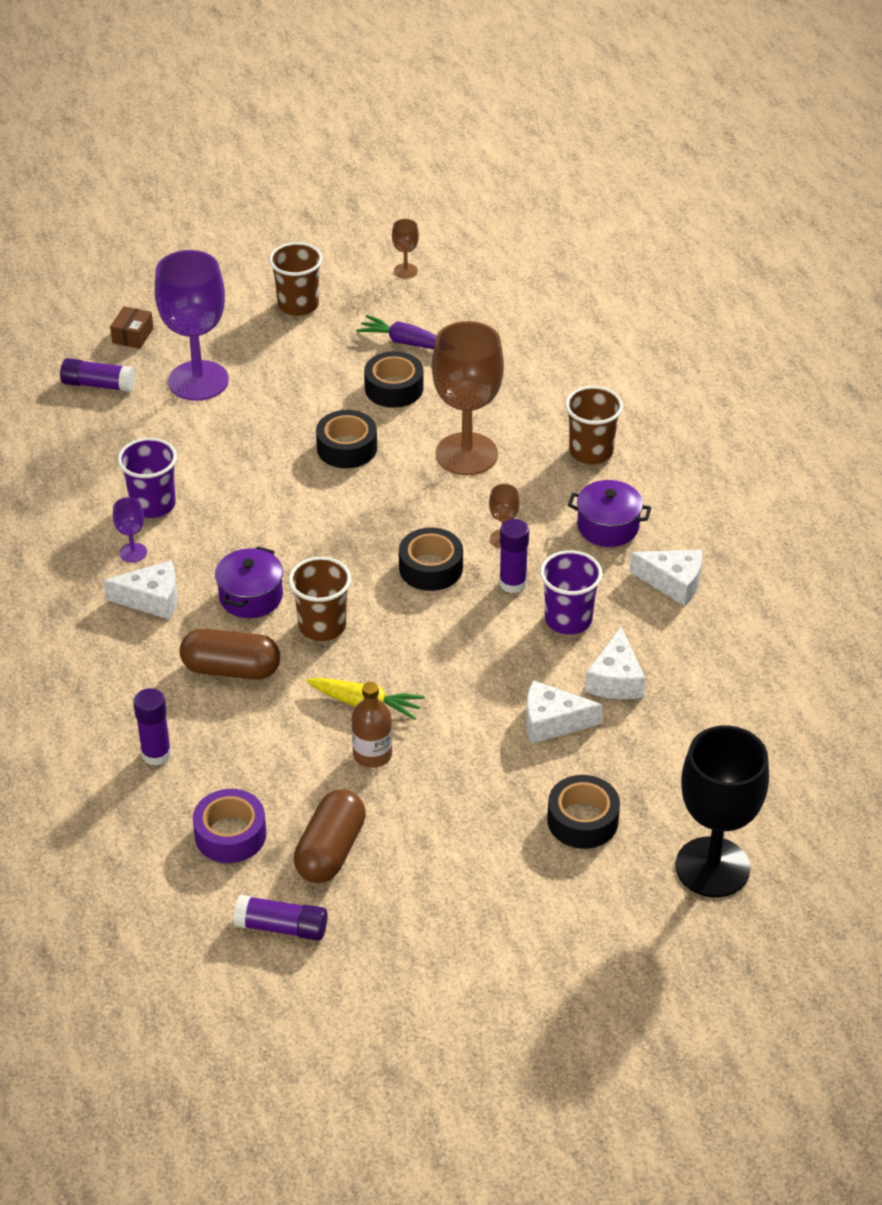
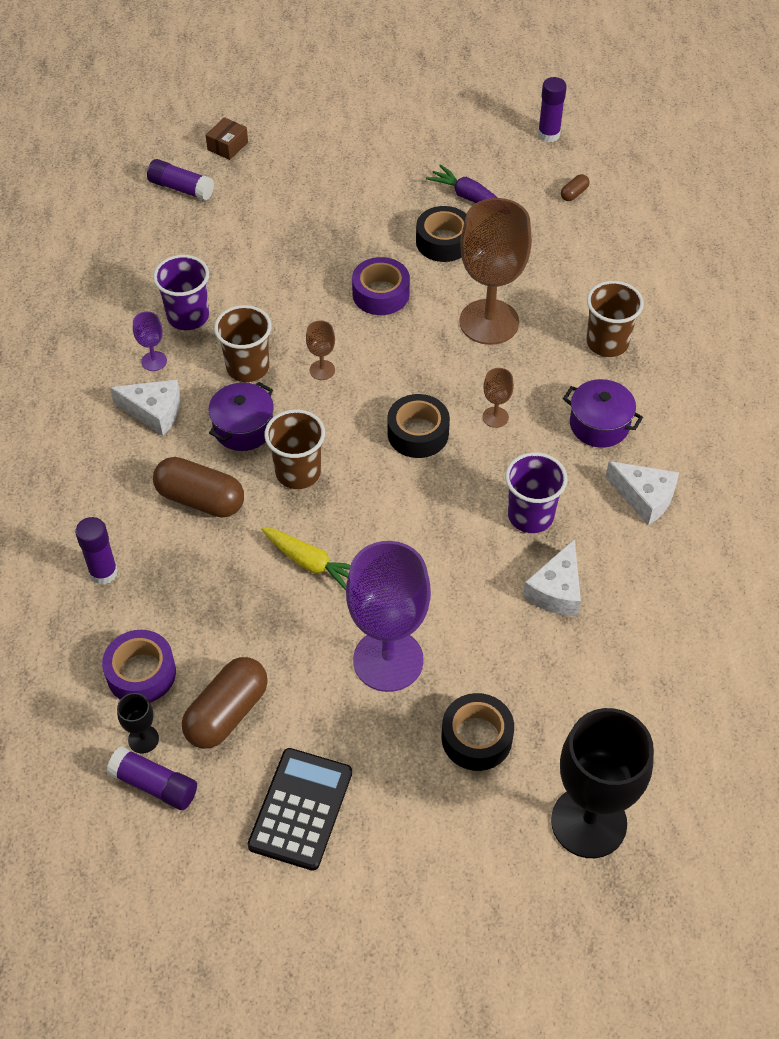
camera: 15 degrees right, 10 degrees up
purple goblet [155,250,229,401] -> purple goblet moved to [346,541,431,692]
brown cup [269,242,323,316] -> brown cup moved to [214,305,272,382]
black tape [316,410,377,468] -> purple tape [352,257,410,315]
brown bottle [352,682,392,768] -> none
brown goblet [392,219,419,278] -> brown goblet moved to [306,321,335,380]
purple glue stick [499,519,529,593] -> purple glue stick moved to [538,77,567,142]
white cheese [526,680,602,744] -> none
none -> black goblet [117,693,159,754]
none -> black calculator [248,748,352,871]
none -> brown capsule [561,174,590,201]

